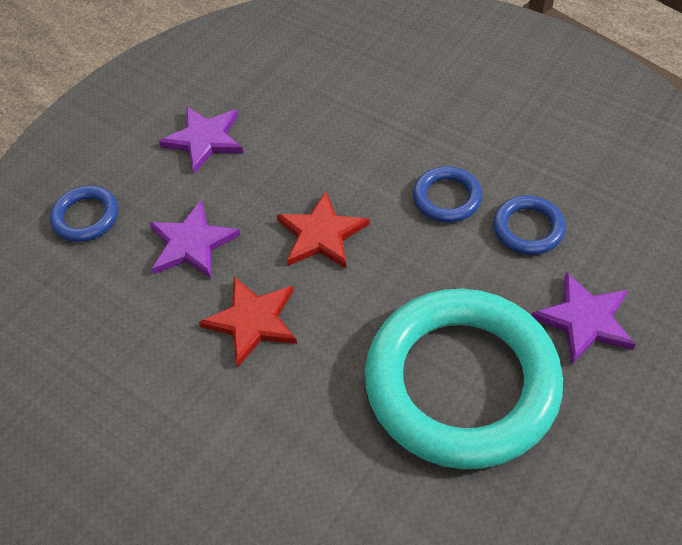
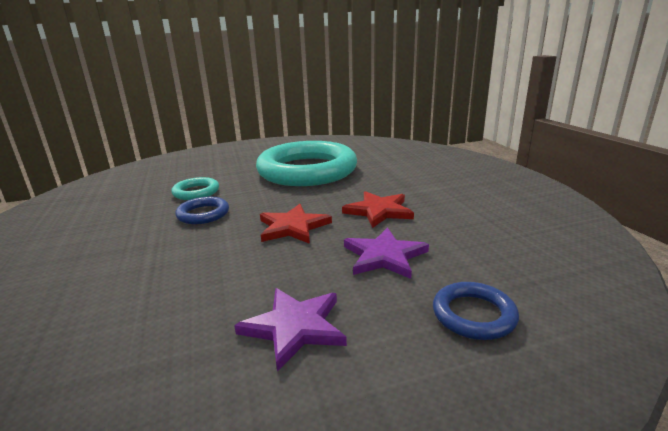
camera: 145 degrees left, 30 degrees down
blue ring [493,196,566,255] -> turquoise ring [171,177,219,200]
purple star [531,272,636,364] -> none

